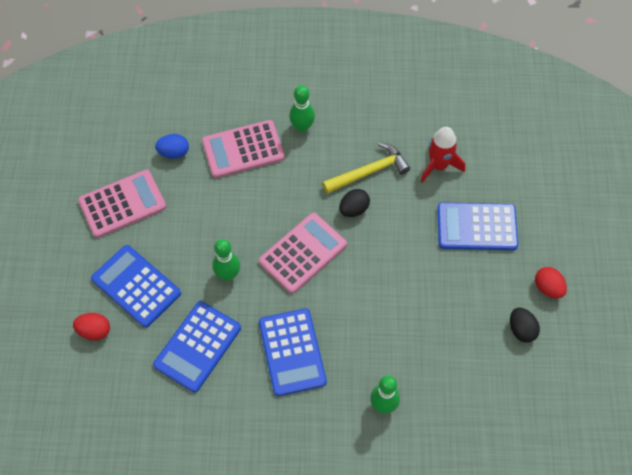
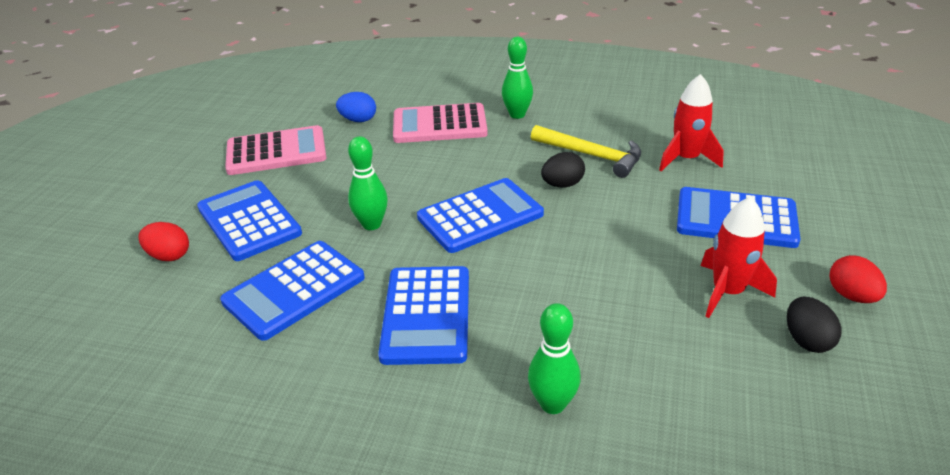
camera: 15 degrees right, 25 degrees down
pink calculator [259,213,347,294] -> blue calculator [417,178,544,253]
yellow hammer [322,142,410,194] -> yellow hammer turned 45 degrees clockwise [531,125,641,178]
none -> red rocket [701,196,777,318]

